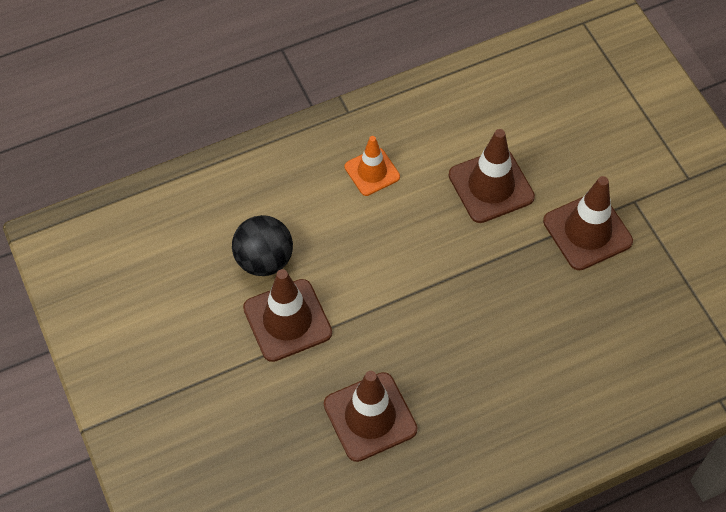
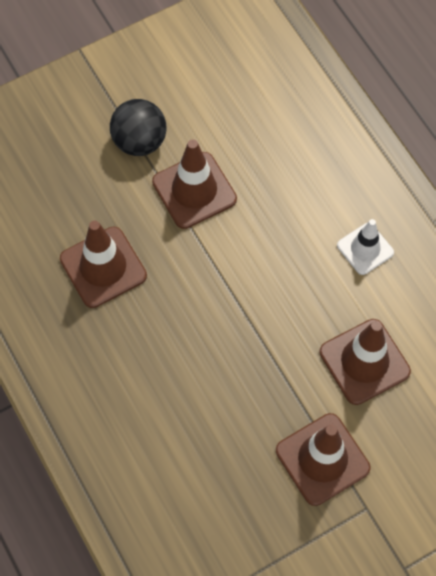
camera: 85 degrees right, 5 degrees up
black ball [232,215,293,276] -> black ball moved to [110,99,167,156]
orange traffic cone [345,136,400,196] -> white traffic cone [337,219,394,275]

